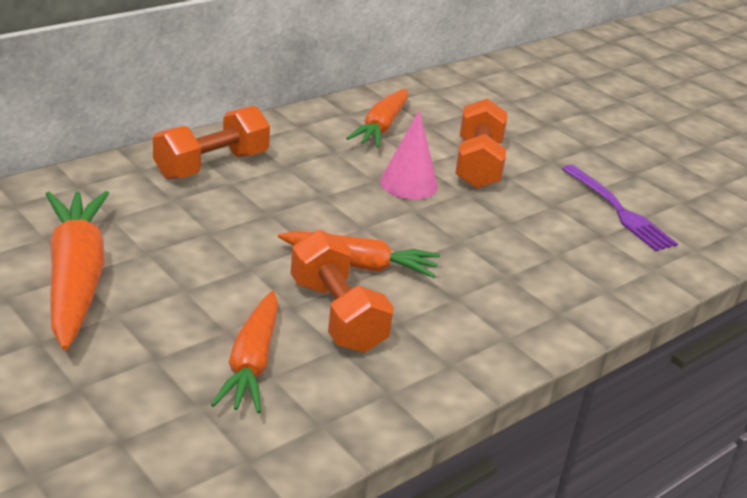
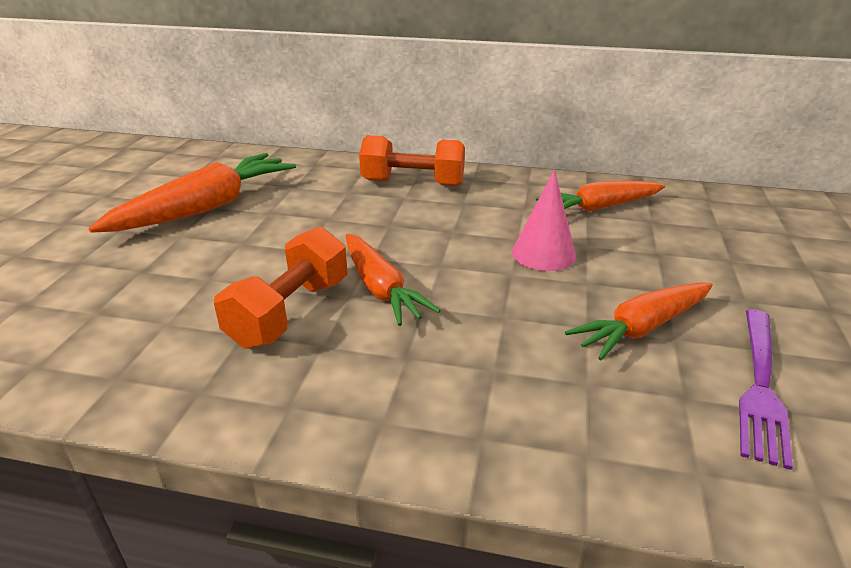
camera: 55 degrees right, 0 degrees up
orange carrot [211,291,278,413] -> orange carrot moved to [565,282,713,360]
orange dumbbell [455,98,507,189] -> none

